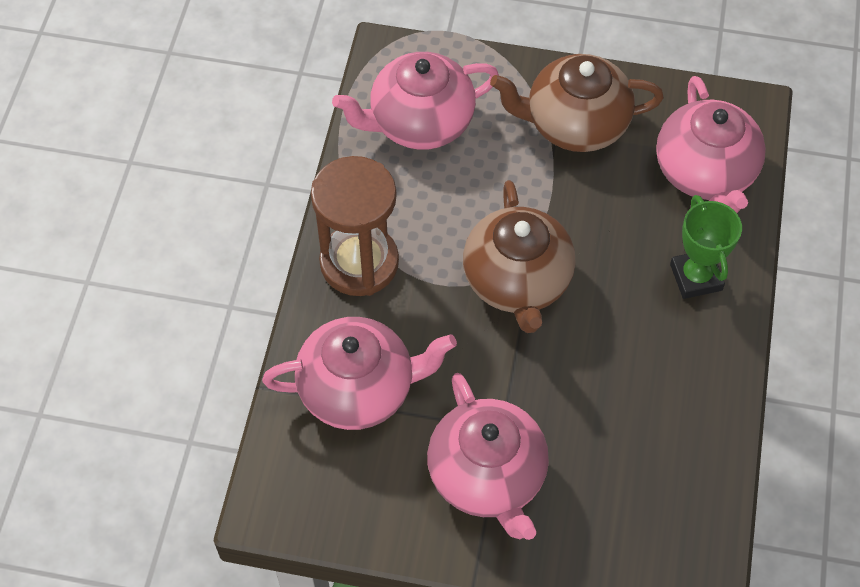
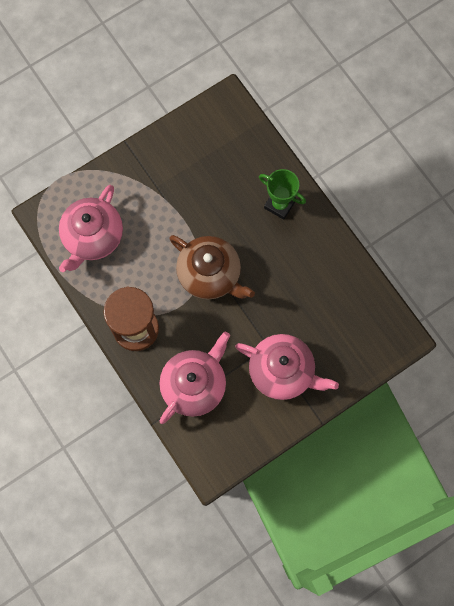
camera: 45 degrees left, 15 degrees up
brown teapot [490,54,664,152] -> none
pink teapot [656,76,766,213] -> none

